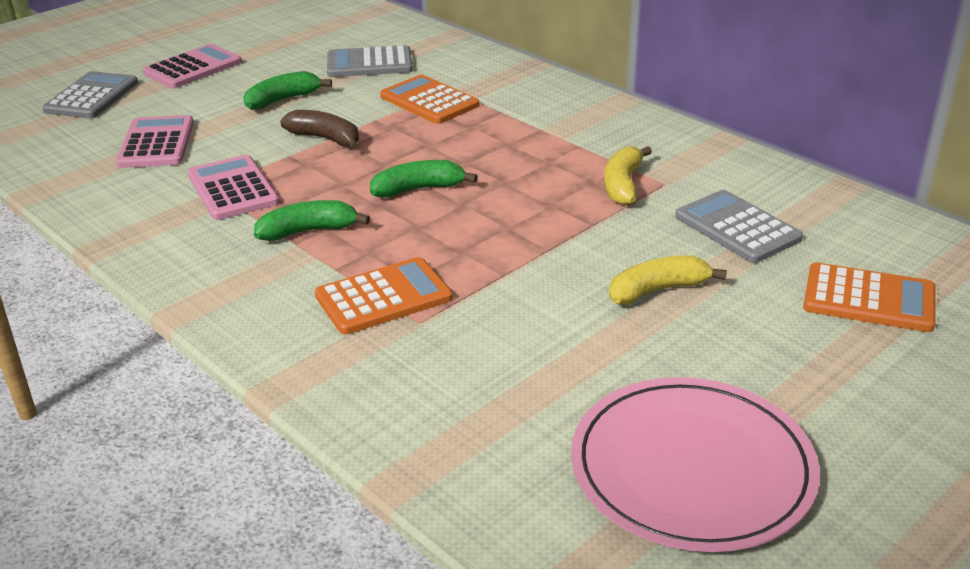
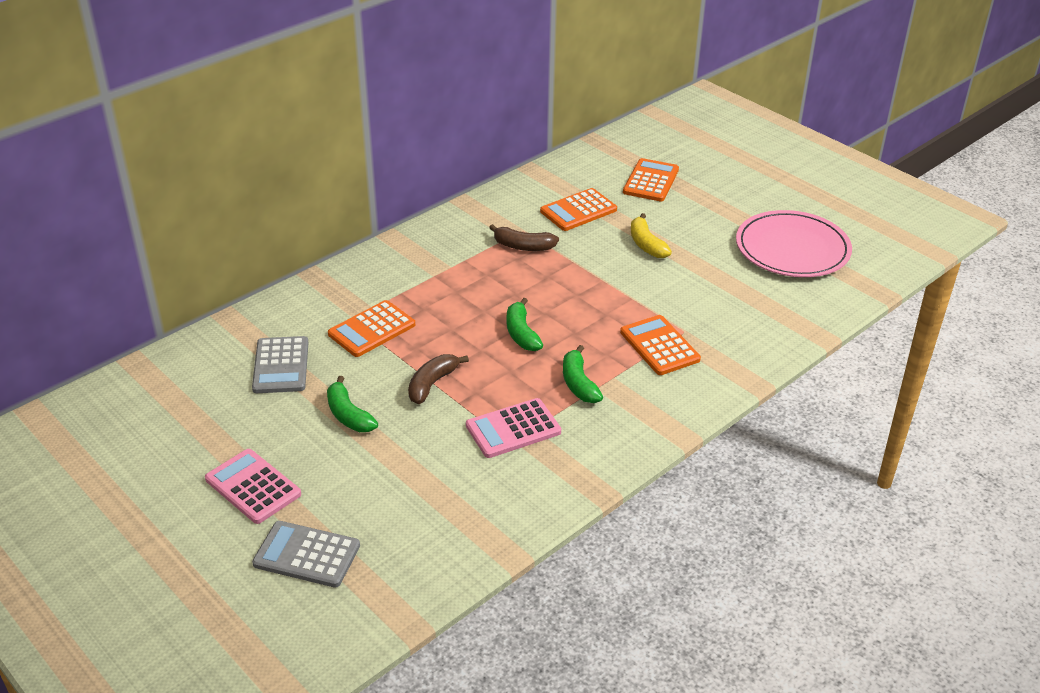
camera: 90 degrees left, 5 degrees up
pink calculator [116,115,194,168] -> none
yellow banana [604,146,652,205] -> brown banana [489,224,559,251]
grey calculator [675,190,803,263] -> orange calculator [540,188,617,231]

